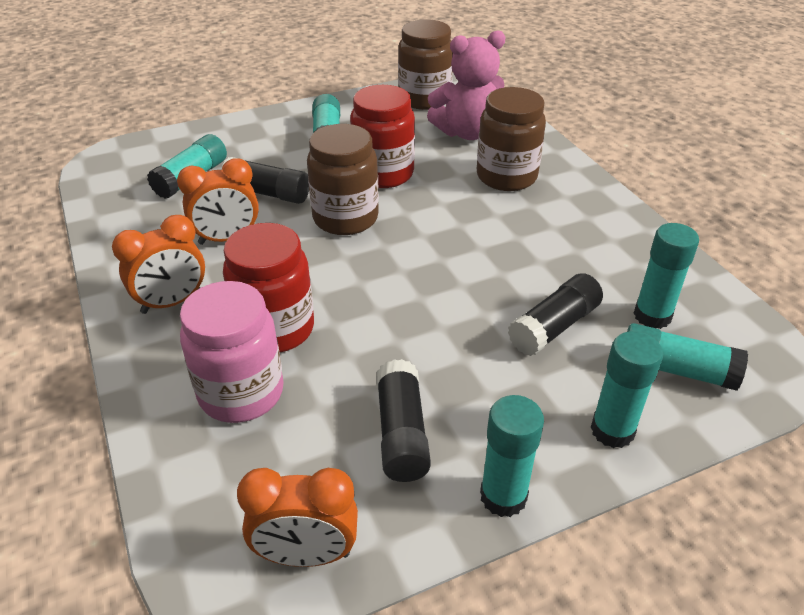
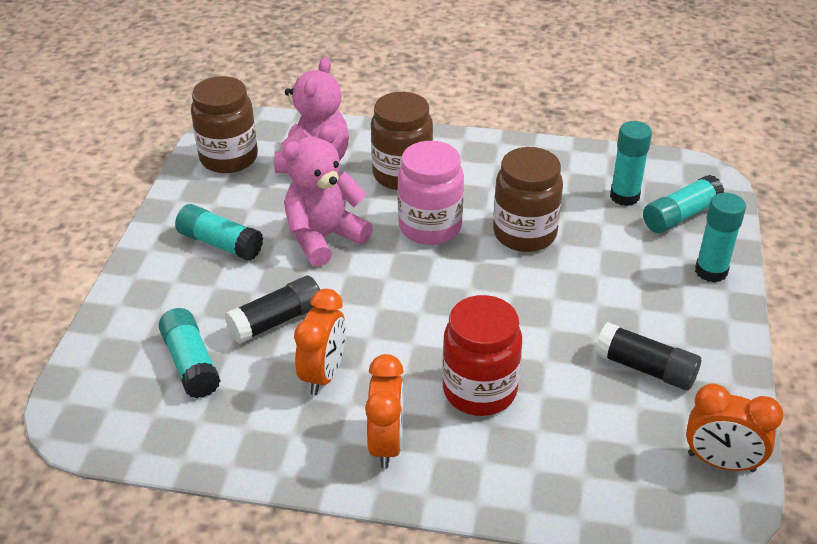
camera: 55 degrees left, 0 degrees up
pink jar [180,281,284,423] -> pink jar moved to [397,141,464,245]
orange clock [237,468,358,567] -> orange clock turned 75 degrees clockwise [686,384,783,472]
brown jar [307,124,379,235] -> brown jar moved to [493,147,563,252]
red jar [350,85,415,188] -> pink teddy bear [282,125,373,267]
turquoise glue stick [480,395,544,517] -> none
black glue stick [508,273,603,356] -> none

